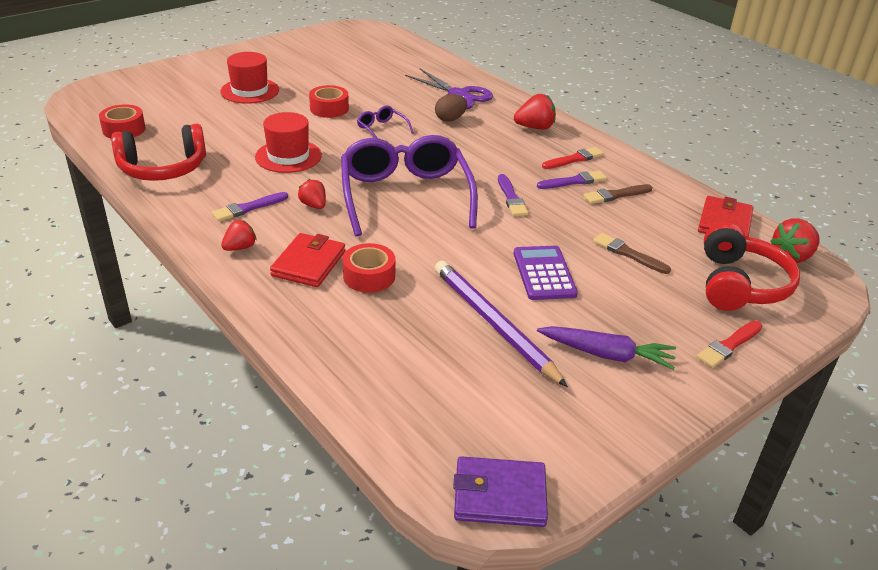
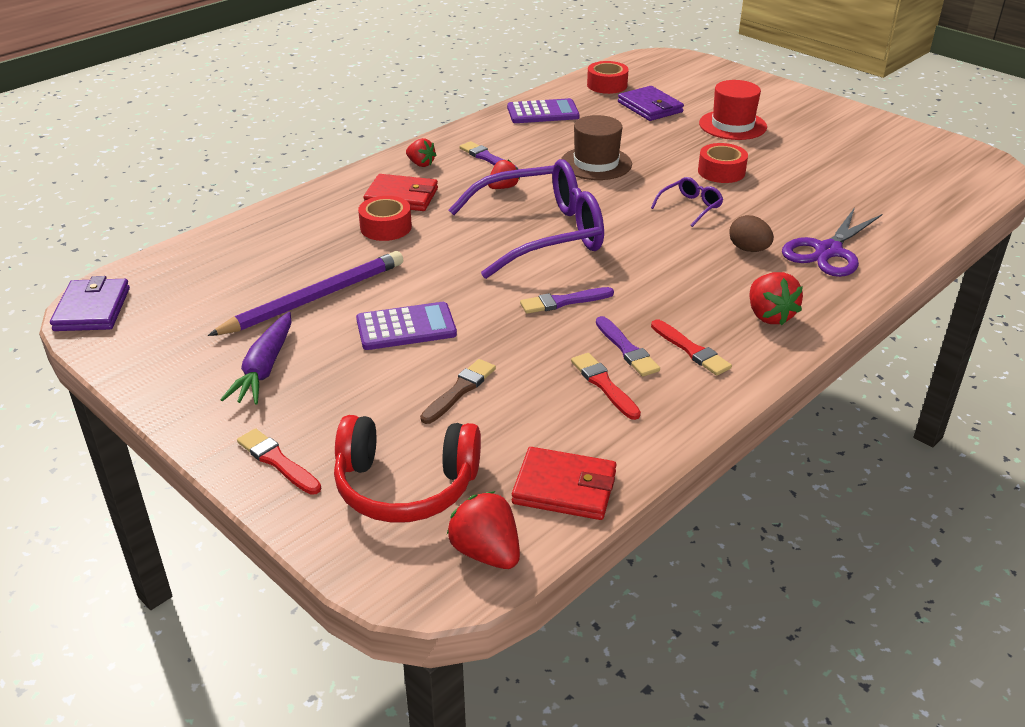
camera: 85 degrees right, 0 degrees up
red headphones [111,124,206,181] -> purple calculator [507,98,580,123]
red hat [255,112,322,173] -> brown hat [561,115,632,180]
brown brush [583,184,652,204] -> red brush [571,353,641,420]
none -> purple wallet [618,86,684,121]

